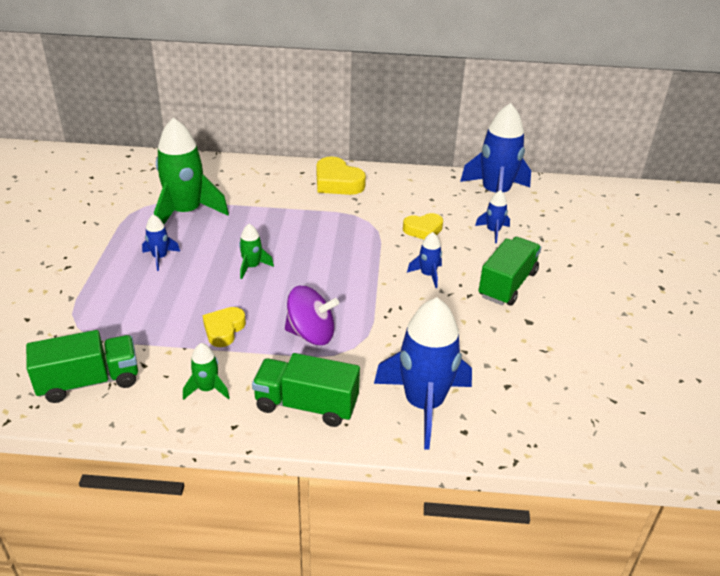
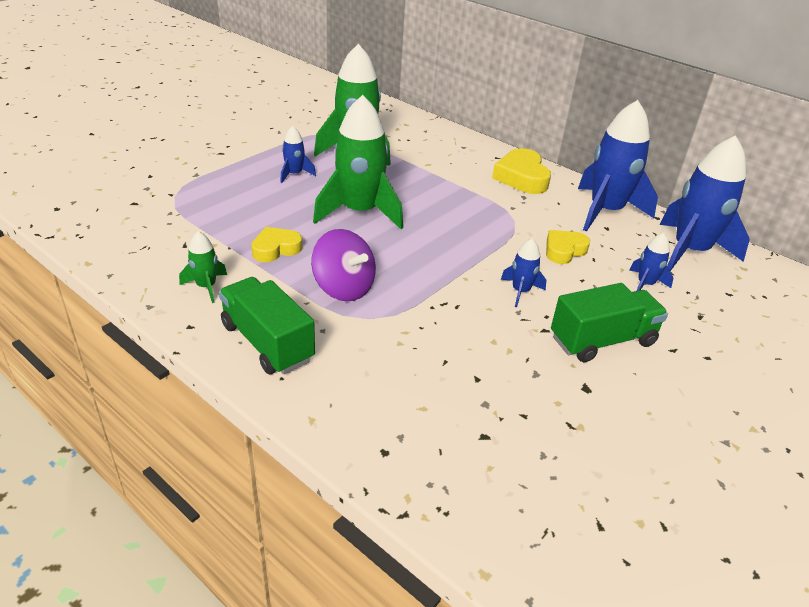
camera: 35 degrees right, 0 degrees up
green truck [26,330,138,403] -> none
green rocket [239,224,274,279] -> green rocket [313,95,403,229], size x2.17
blue rocket [374,297,472,450] -> blue rocket moved to [578,100,658,232]
yellow heart [403,213,443,239] -> yellow heart turned 120 degrees clockwise [546,230,590,264]

